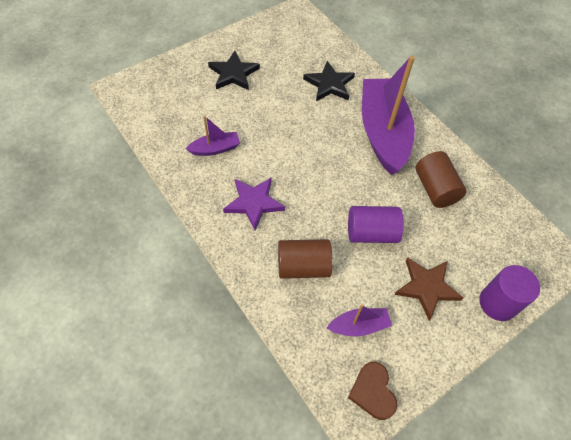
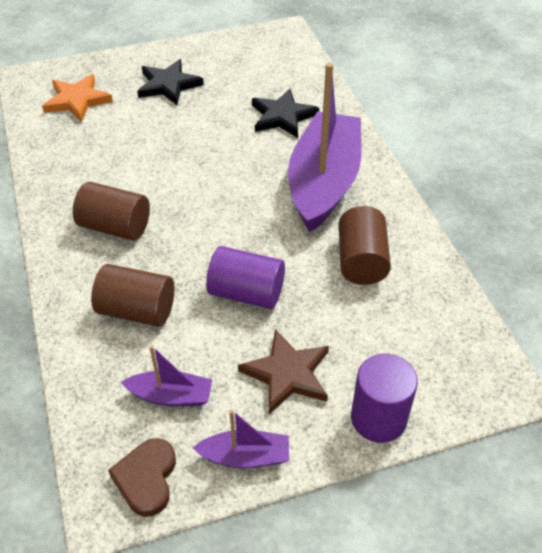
camera: 20 degrees right, 10 degrees down
purple boat [186,116,240,156] -> purple boat moved to [193,409,289,468]
purple star [223,177,285,230] -> brown cylinder [73,182,150,241]
none -> orange star [42,74,113,122]

